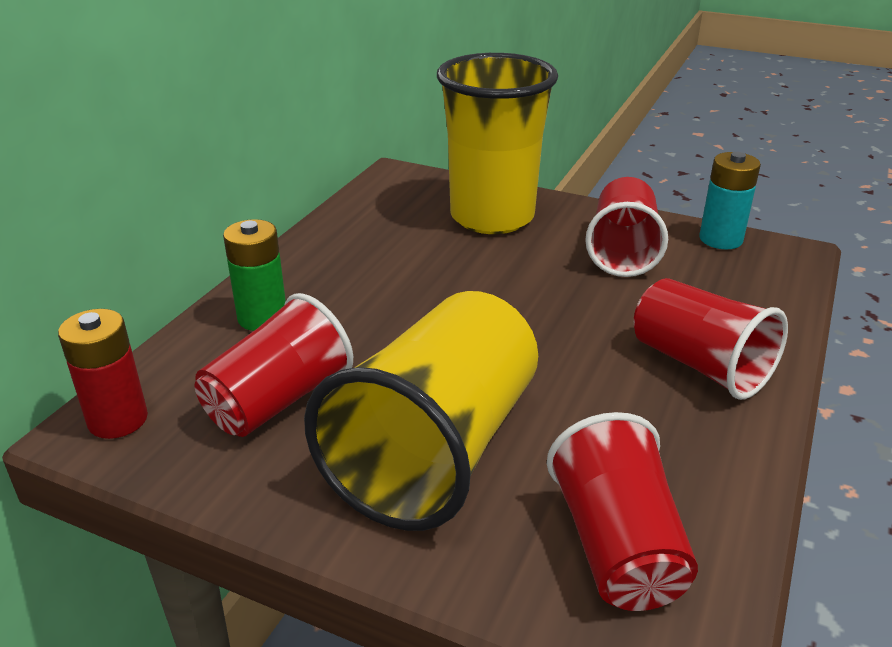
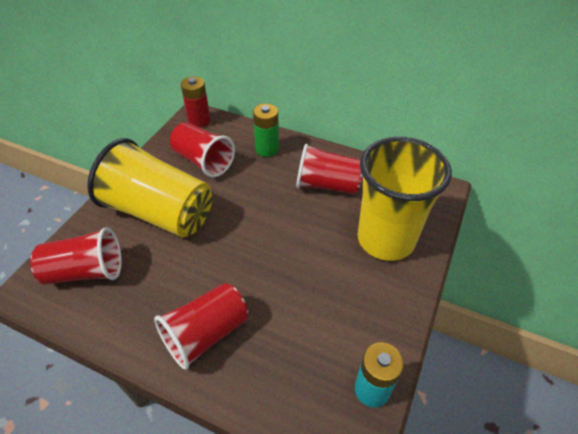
camera: 90 degrees right, 15 degrees up
red cup [585,177,668,277] -> red cup moved to [296,144,363,194]

